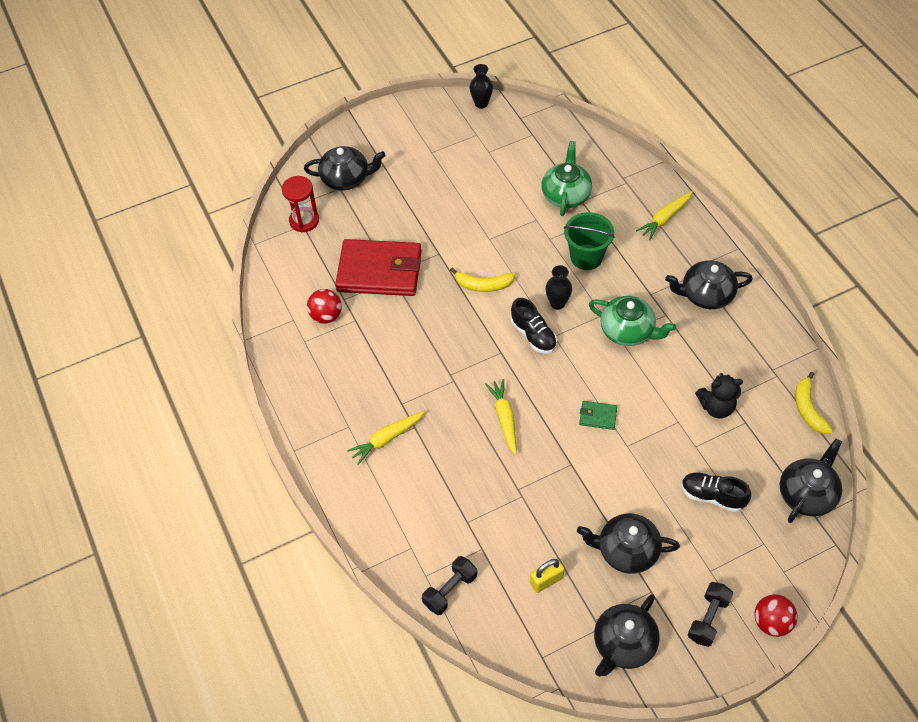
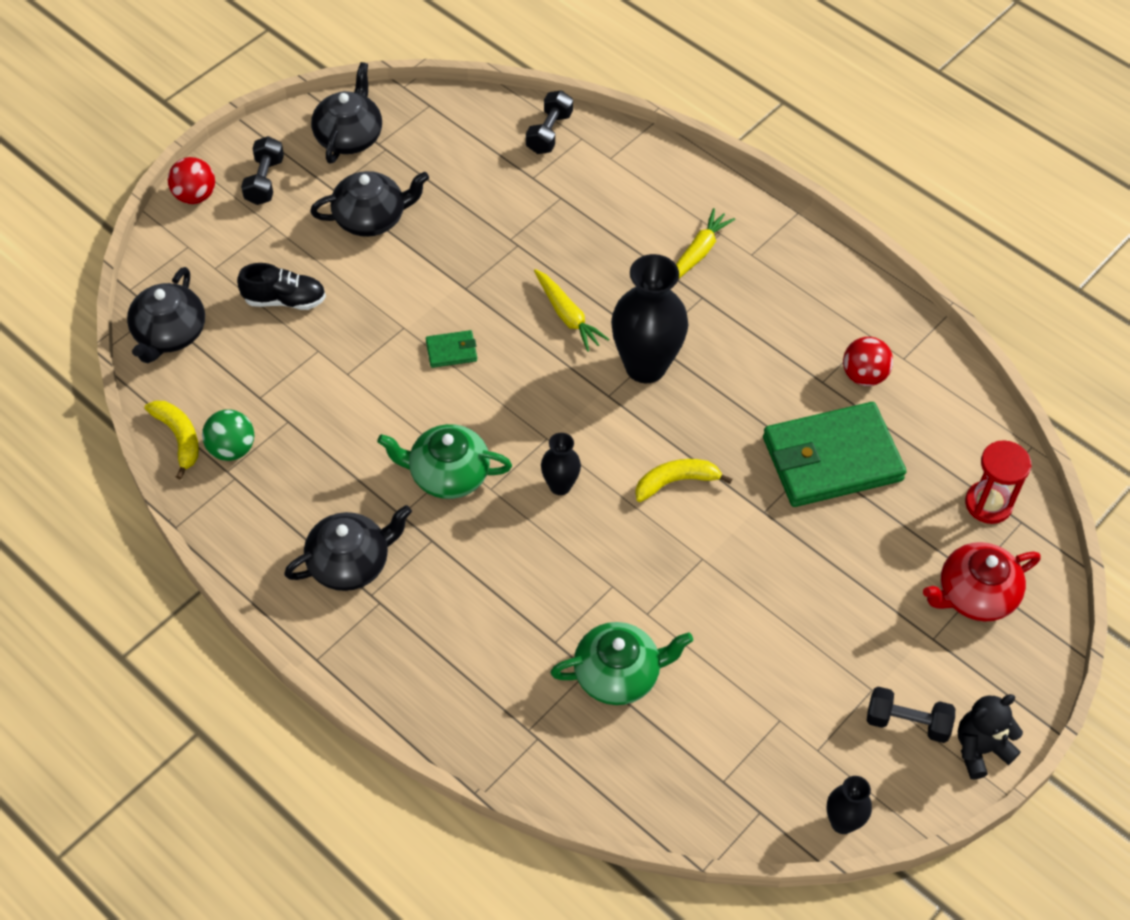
camera: 155 degrees right, 0 degrees up
black teapot [304,146,386,191] -> red teapot [923,542,1041,622]
red wallet [335,239,421,296] -> green wallet [763,402,907,507]
black shoe [511,298,557,354] -> none
yellow padlock [530,559,564,593] -> none
green teapot [541,141,592,216] -> green teapot turned 90 degrees counterclockwise [550,622,693,705]
green bucket [564,212,615,270] -> none
yellow carrot [636,191,692,240] -> none
black teddy bear [695,373,743,418] -> black teddy bear moved to [958,694,1023,780]
none -> green ball [202,409,254,461]
none -> black vase [611,254,688,383]
none -> black dumbbell [867,687,955,743]

